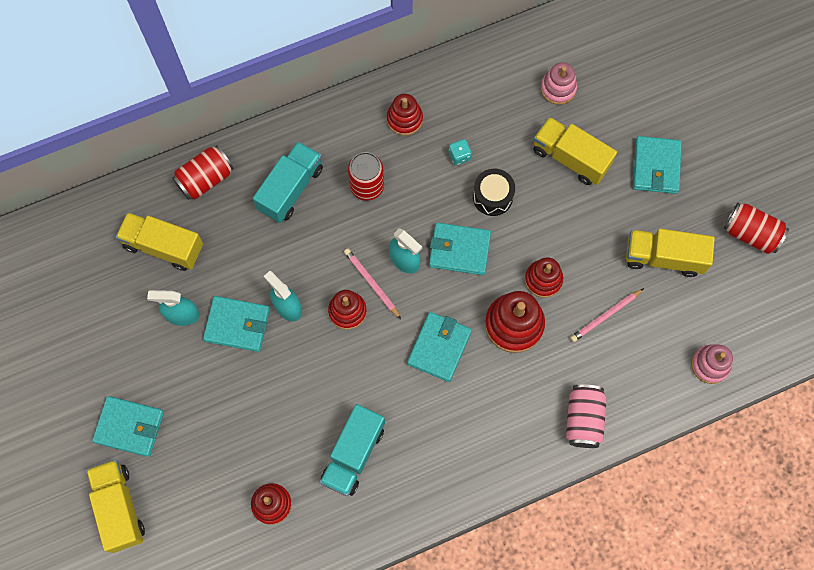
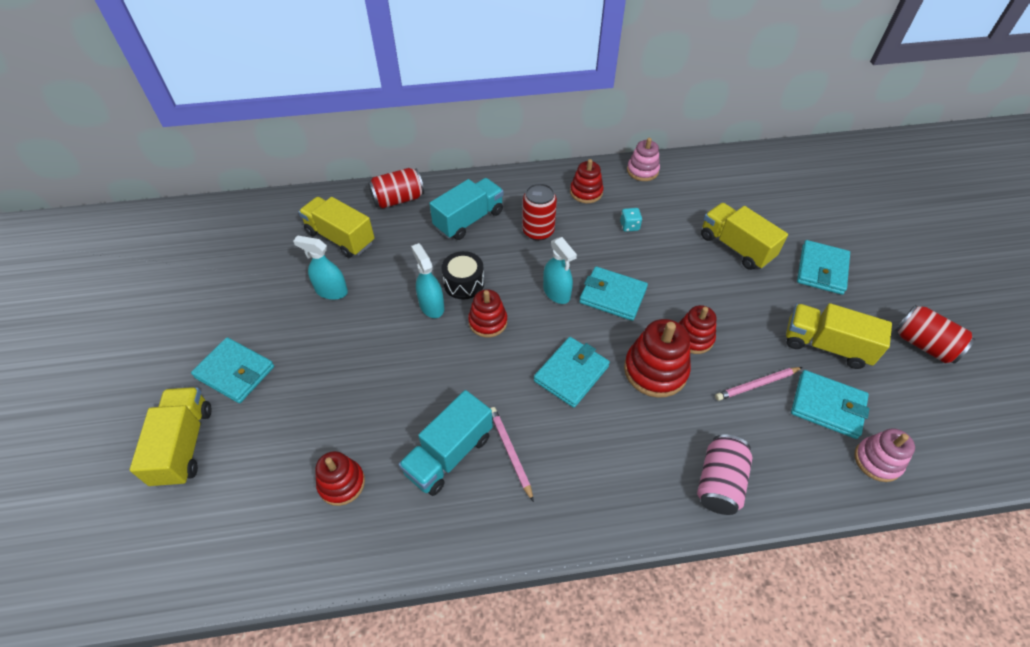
camera: 15 degrees right, 20 degrees down
turquoise wallet [203,296,270,352] -> turquoise wallet moved to [791,370,870,439]
pink pencil [344,249,401,319] -> pink pencil moved to [490,407,534,502]
black drum [473,169,515,216] -> black drum moved to [441,251,484,300]
pink stacking toy [541,62,577,105] -> pink stacking toy moved to [627,138,660,181]

